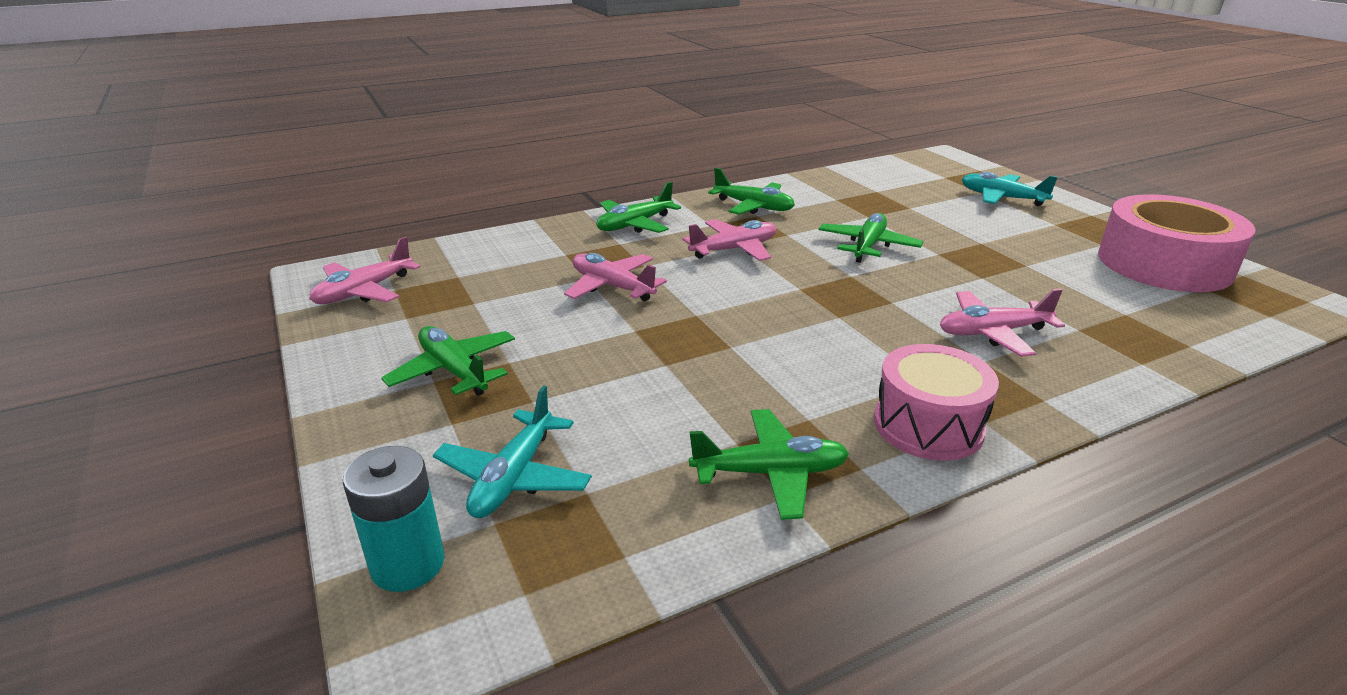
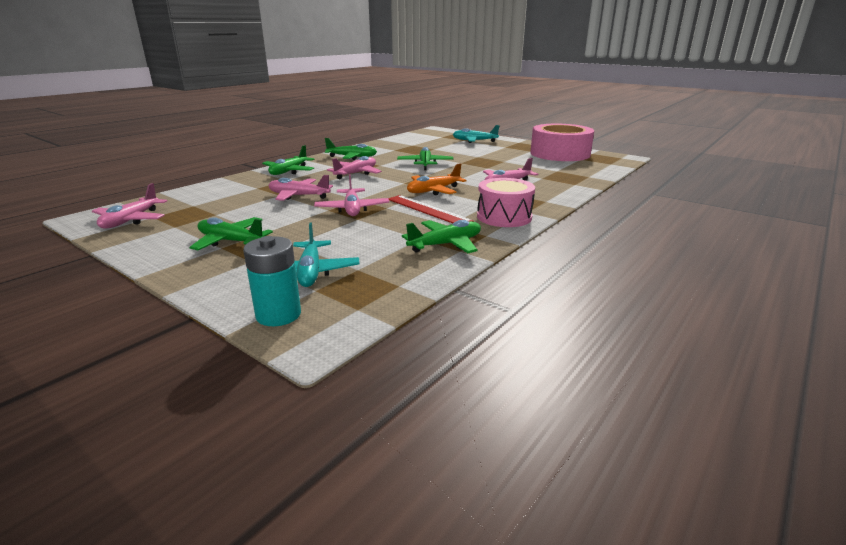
camera: 25 degrees left, 5 degrees down
none -> pink plane [314,174,389,216]
none -> red ruler [388,195,474,223]
none -> orange plane [407,163,467,195]

